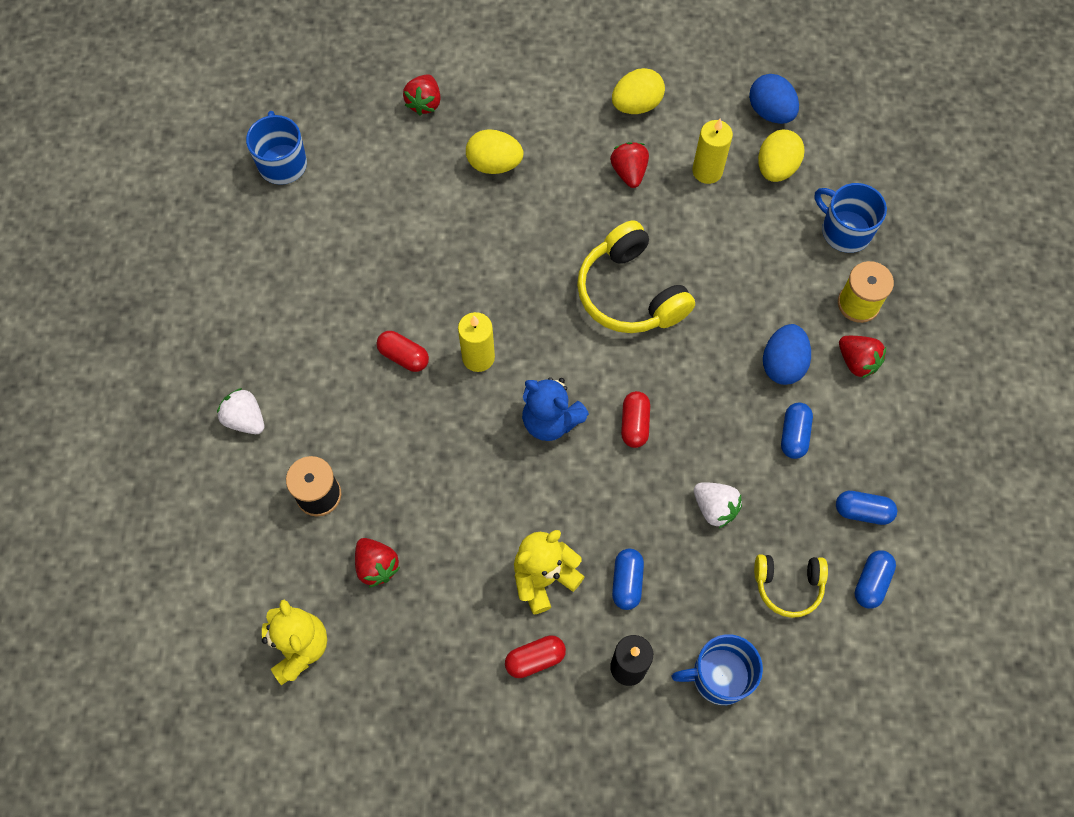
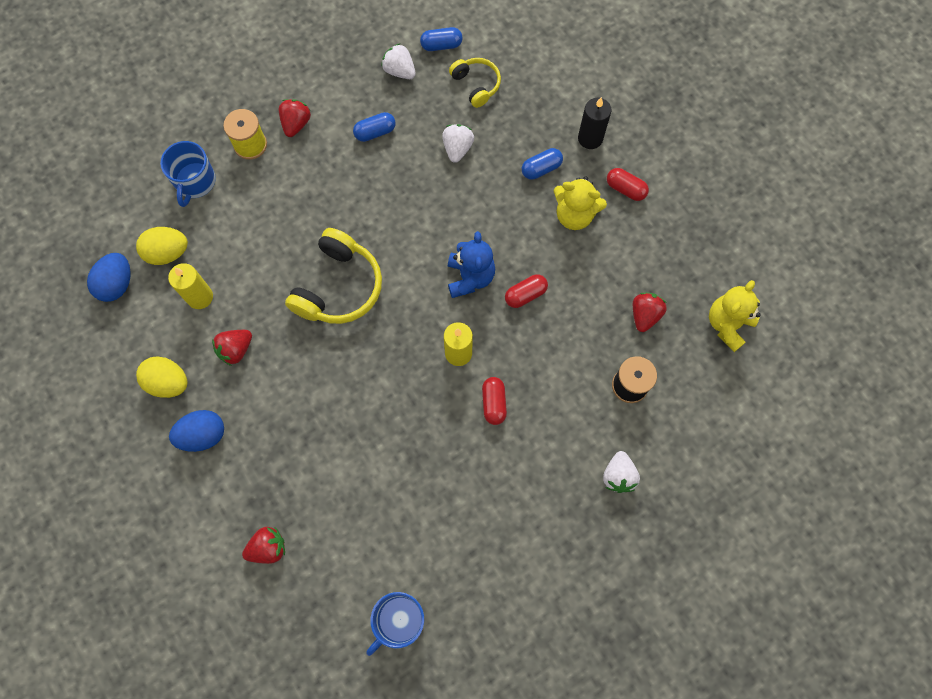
camera: 125 degrees left, 5 degrees up
yellow egg [466,129,523,174] -> none
red capsule [621,391,650,448] -> red capsule moved to [505,274,548,308]
blue mug [672,634,763,705] -> none
blue egg [763,324,811,385] -> blue egg moved to [169,410,224,452]
blue capsule [836,491,897,525] -> white strawberry [381,44,416,79]

